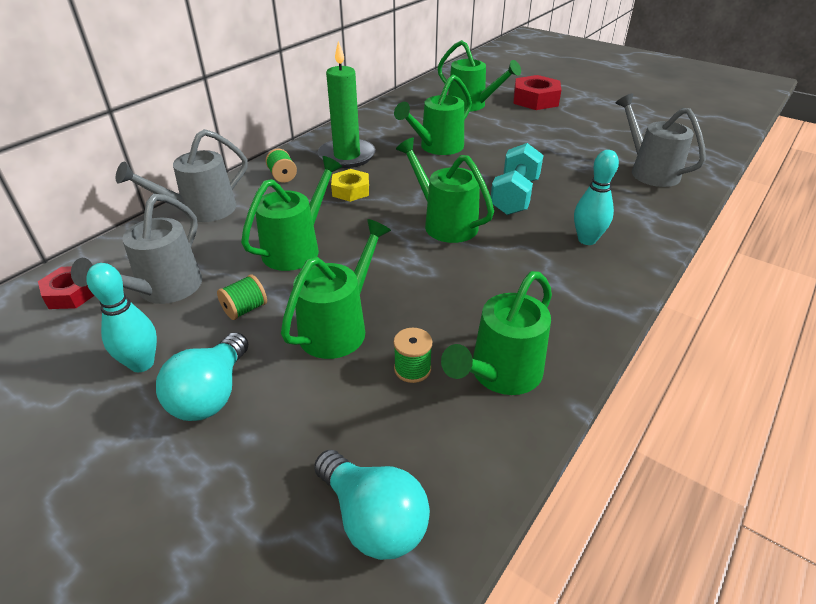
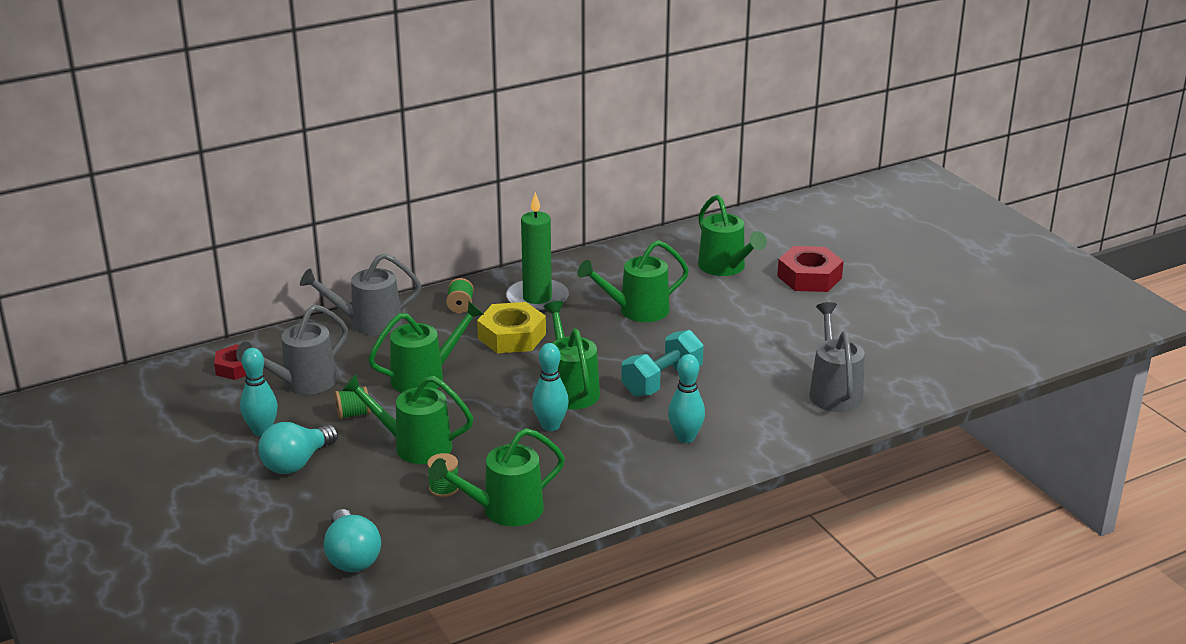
camera: 25 degrees right, 10 degrees down
green watering can [281,219,391,359] -> green watering can turned 135 degrees counterclockwise [342,374,473,464]
yellow nut [331,169,369,202] -> yellow nut [477,302,546,353], size x1.59
none -> turquoise bowling pin [532,343,569,431]

